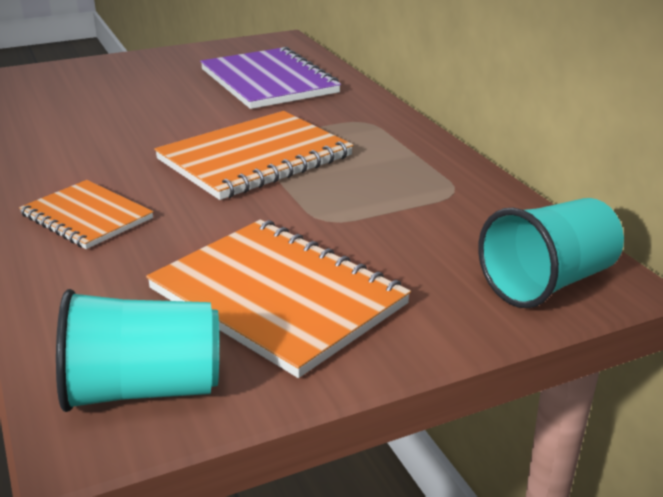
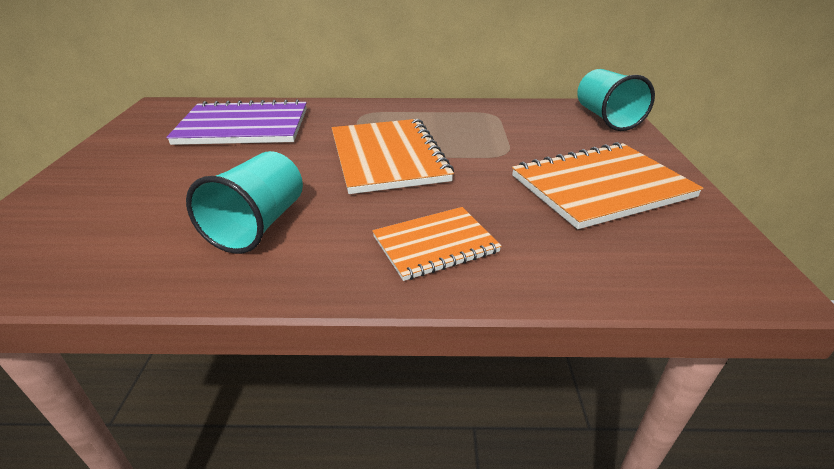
camera: 65 degrees left, 5 degrees up
turquoise cup [56,289,219,412] -> turquoise cup moved to [186,151,303,254]

